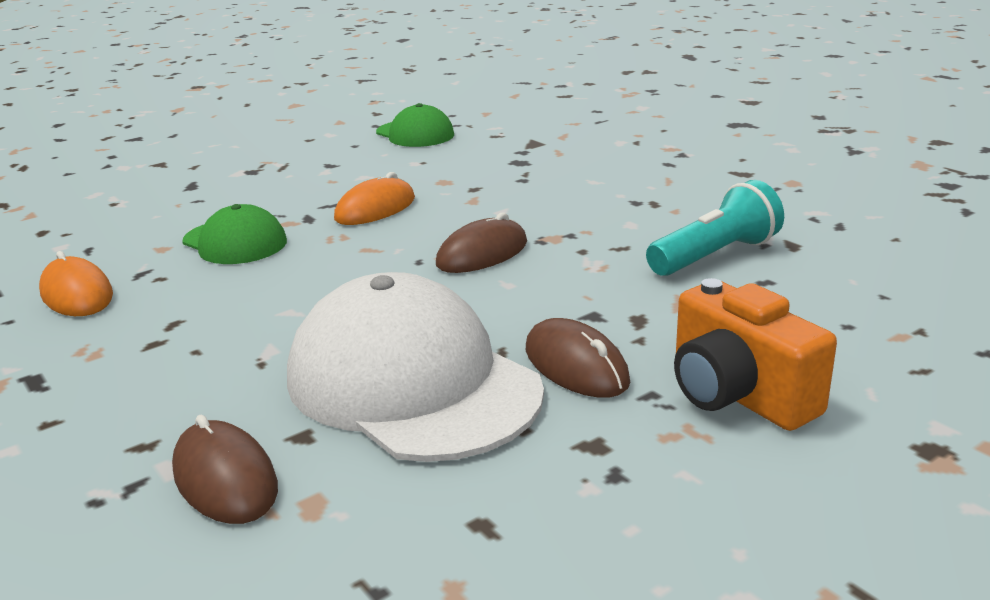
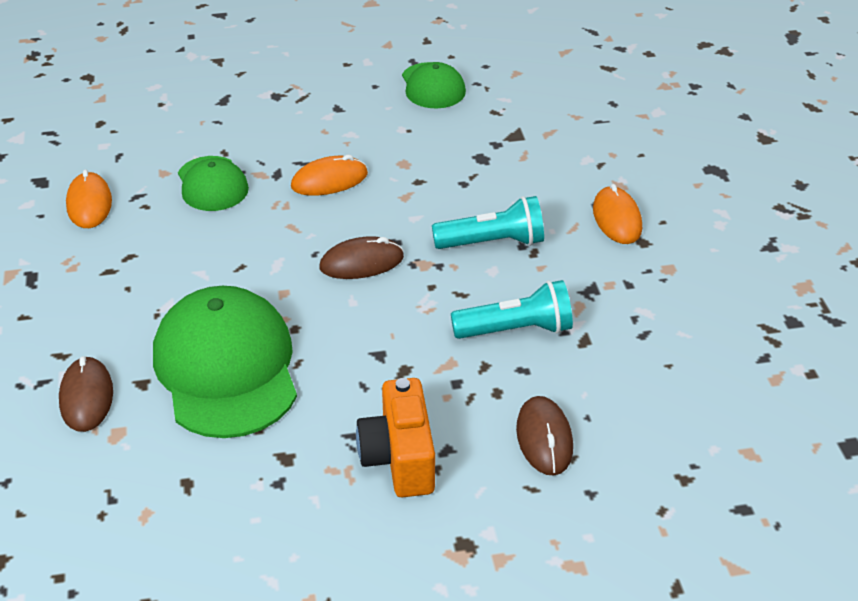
camera: 25 degrees right, 15 degrees up
white cap [287,272,544,462] -> green cap [153,286,297,438]
brown mouse [526,318,631,398] -> brown mouse moved to [516,396,573,476]
none -> turquoise flashlight [432,196,544,249]
none -> orange mouse [593,184,642,244]

